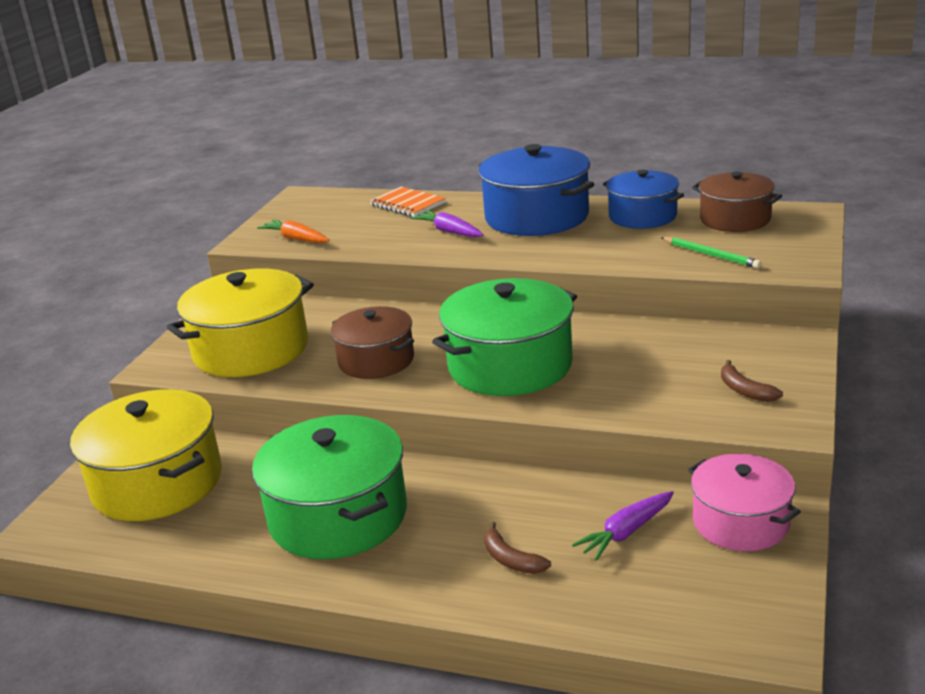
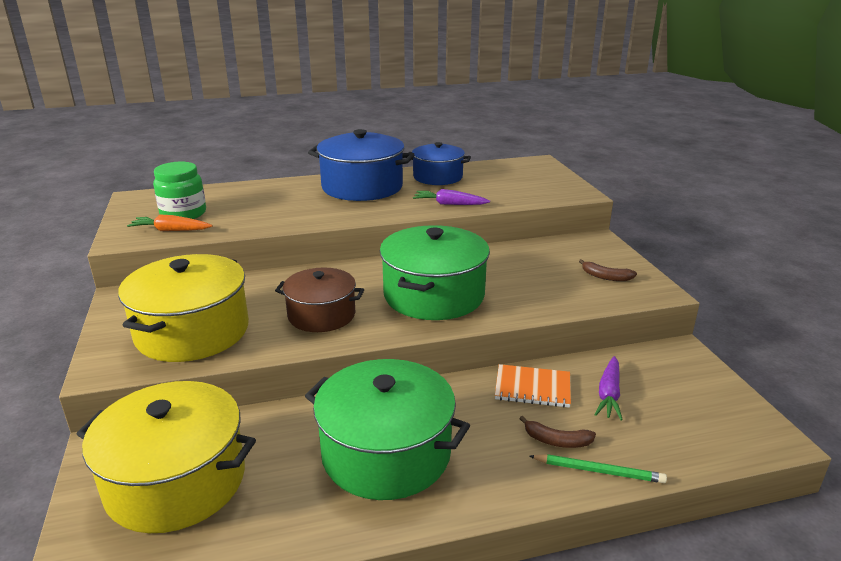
camera: 35 degrees left, 0 degrees up
orange notebook [370,187,446,217] -> orange notebook moved to [495,364,571,408]
purple carrot [410,210,484,237] -> purple carrot moved to [413,189,490,205]
green pencil [661,237,762,269] -> green pencil moved to [529,454,667,483]
pink pot [688,454,801,551] -> none
brown pot [692,171,782,232] -> none
none -> green jar [153,162,206,219]

